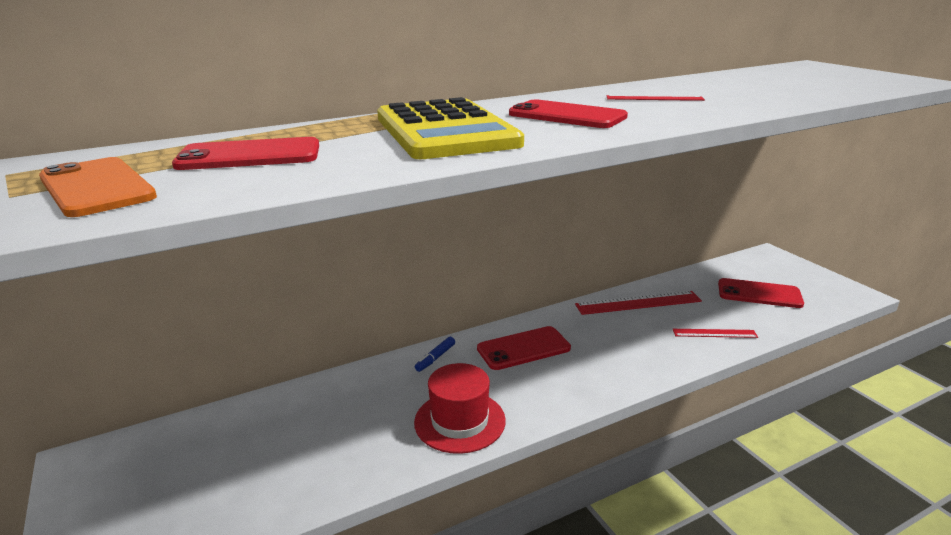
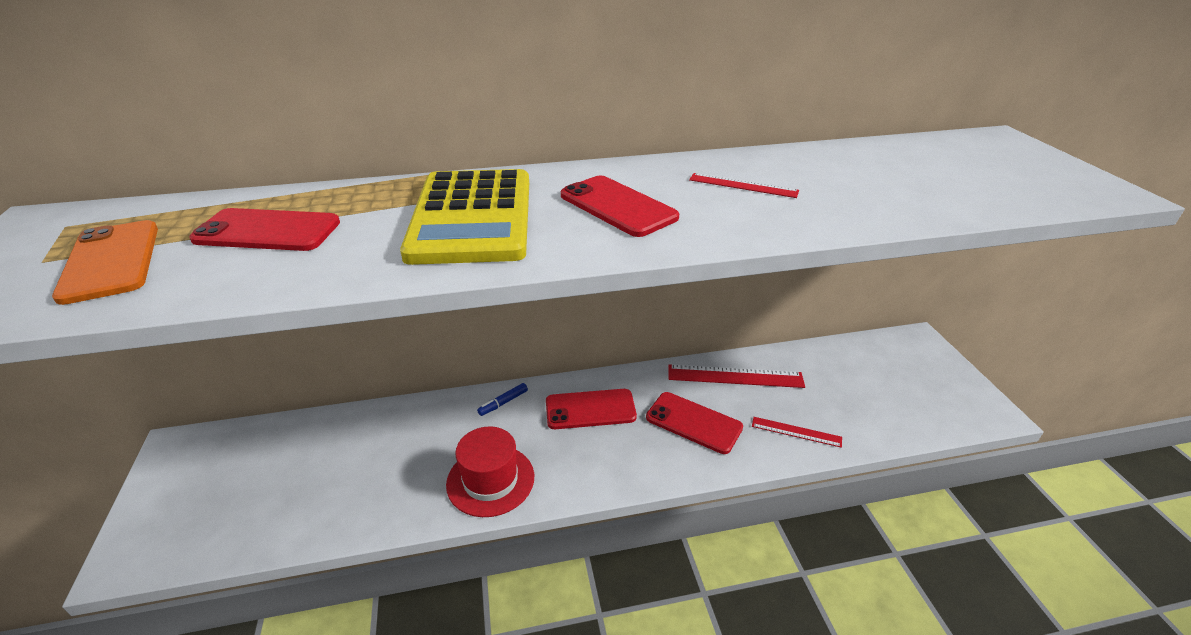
camera: 15 degrees right, 10 degrees up
red phone [718,278,804,308] -> red phone moved to [646,392,743,454]

